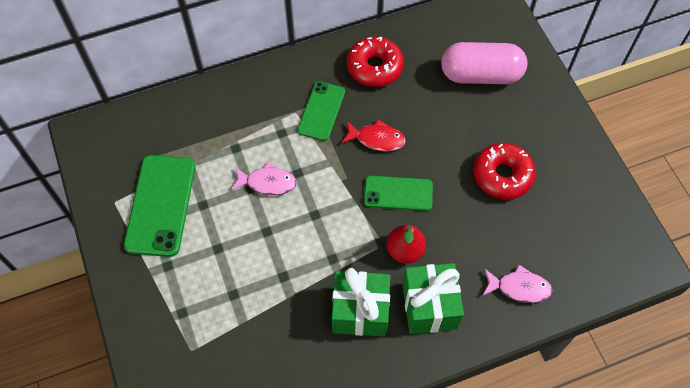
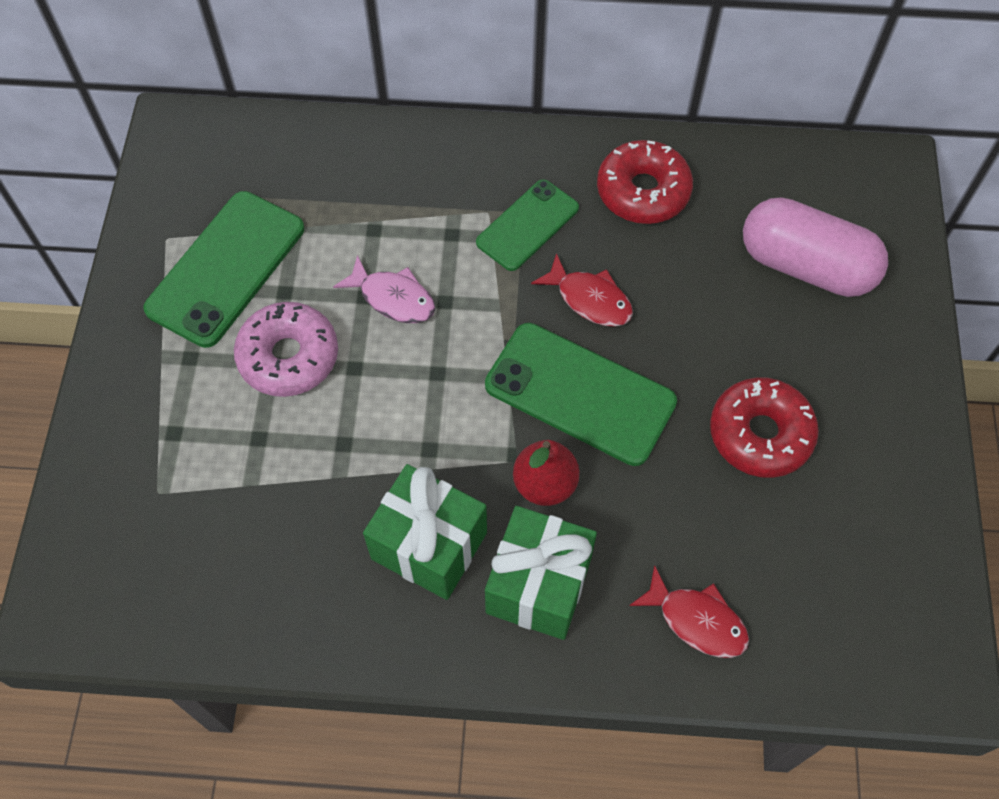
camera: 25 degrees right, 0 degrees up
green phone [364,176,433,211] -> green phone [485,323,677,466], size x1.58
pink fish [483,265,552,303] -> red fish [629,565,749,658]
none -> pink donut [234,302,338,397]

